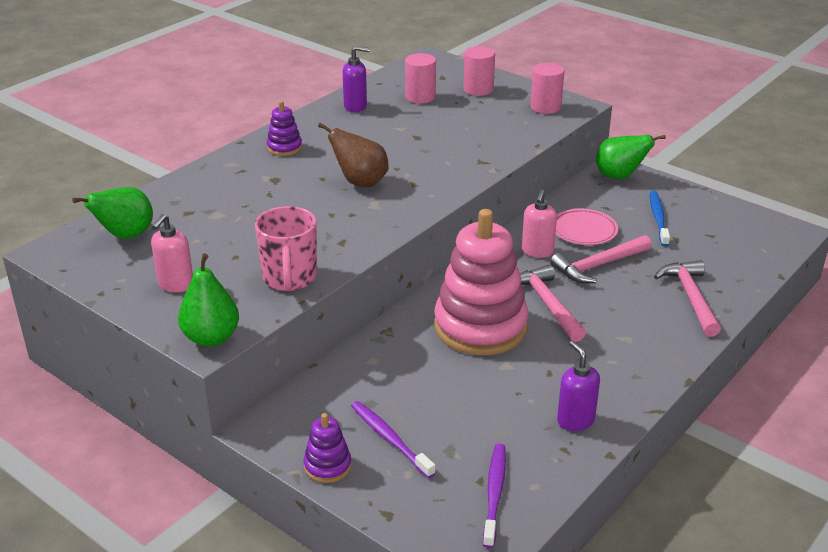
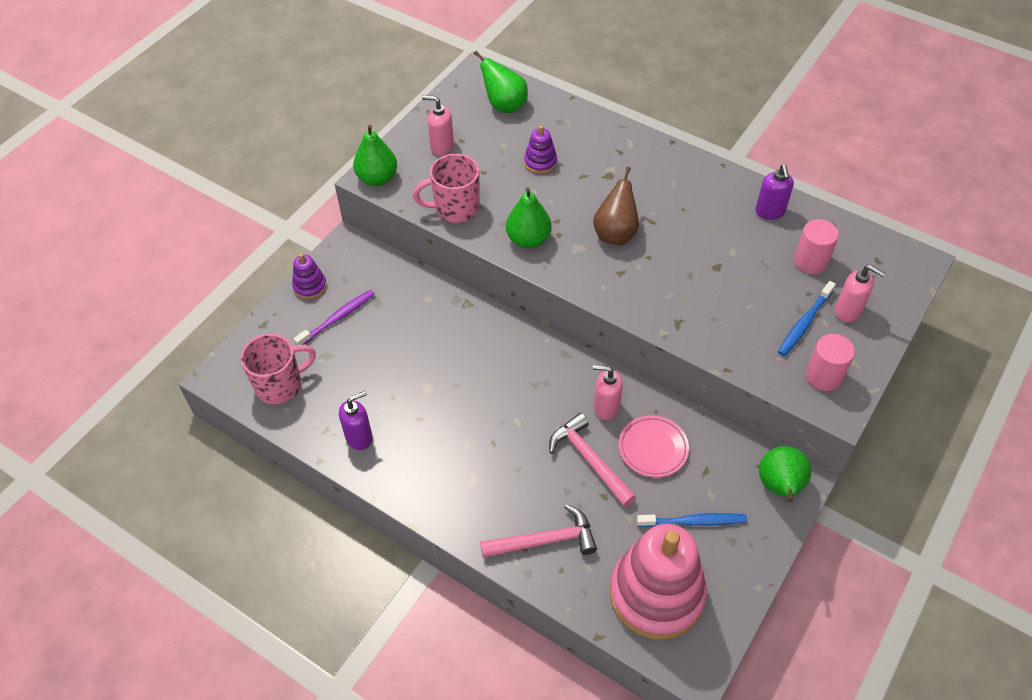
camera: 85 degrees right, 20 degrees up
purple stacking toy [267,101,302,156] -> purple stacking toy moved to [524,125,557,174]
pink stacking toy [434,209,529,355] -> pink stacking toy moved to [610,524,707,640]
pink cylinder [464,46,495,96] -> pink soap dispenser [835,265,886,323]
purple toothbrush [483,444,506,548] -> pink mug [240,334,316,404]
pink hammer [520,265,586,342] -> none
none -> green pear [506,187,552,248]
none -> blue toothbrush [778,281,836,356]

